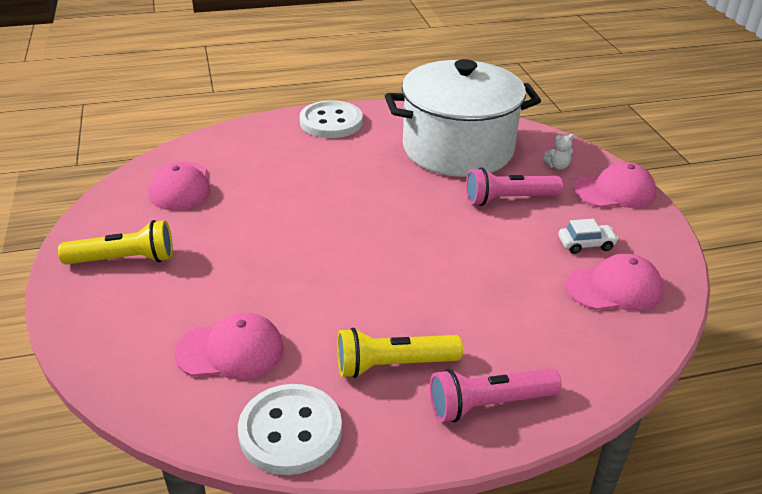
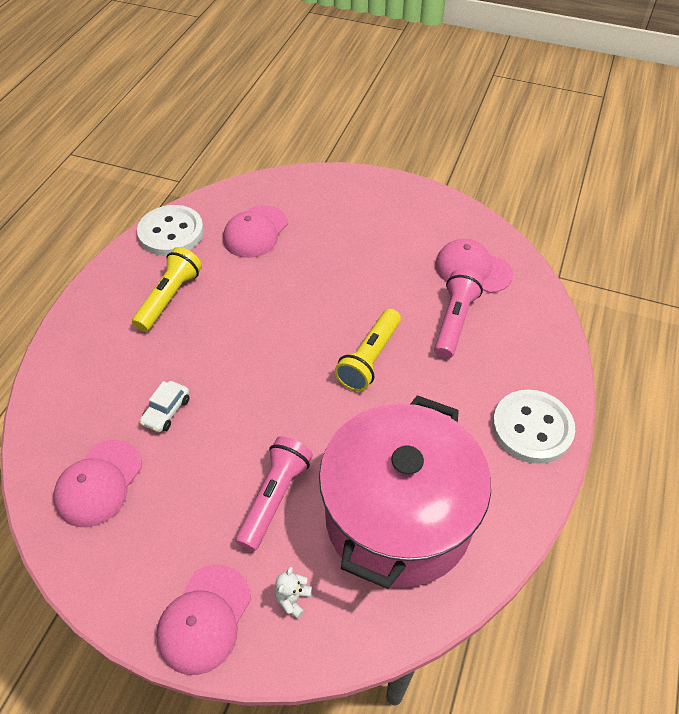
camera: 125 degrees right, 15 degrees up
yellow flashlight [58,220,173,264] -> yellow flashlight moved to [334,309,401,391]
white pot [385,59,541,177] -> pink pot [319,395,491,589]
pink flashlight [430,368,562,422] -> pink flashlight moved to [434,269,484,359]
white car [559,219,618,254] -> white car moved to [140,381,189,432]

